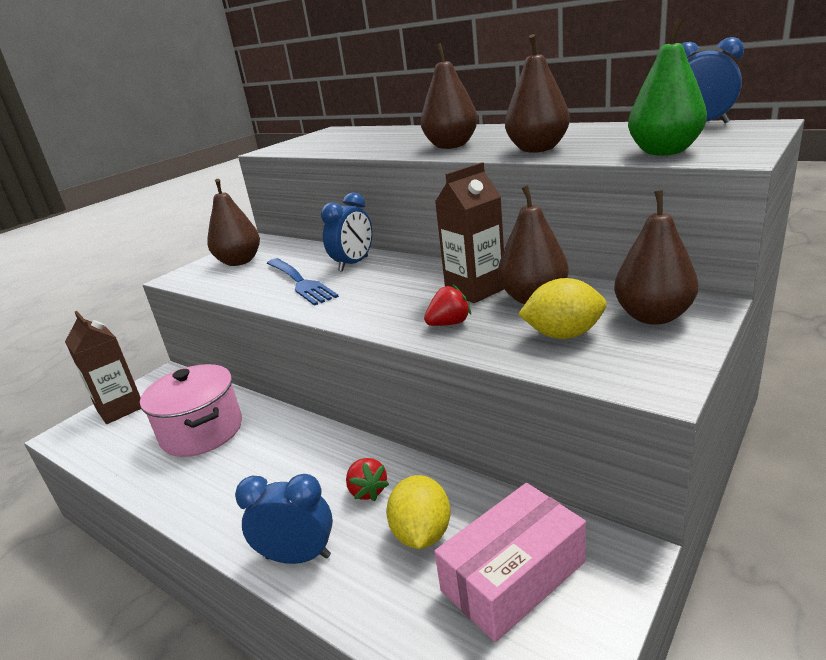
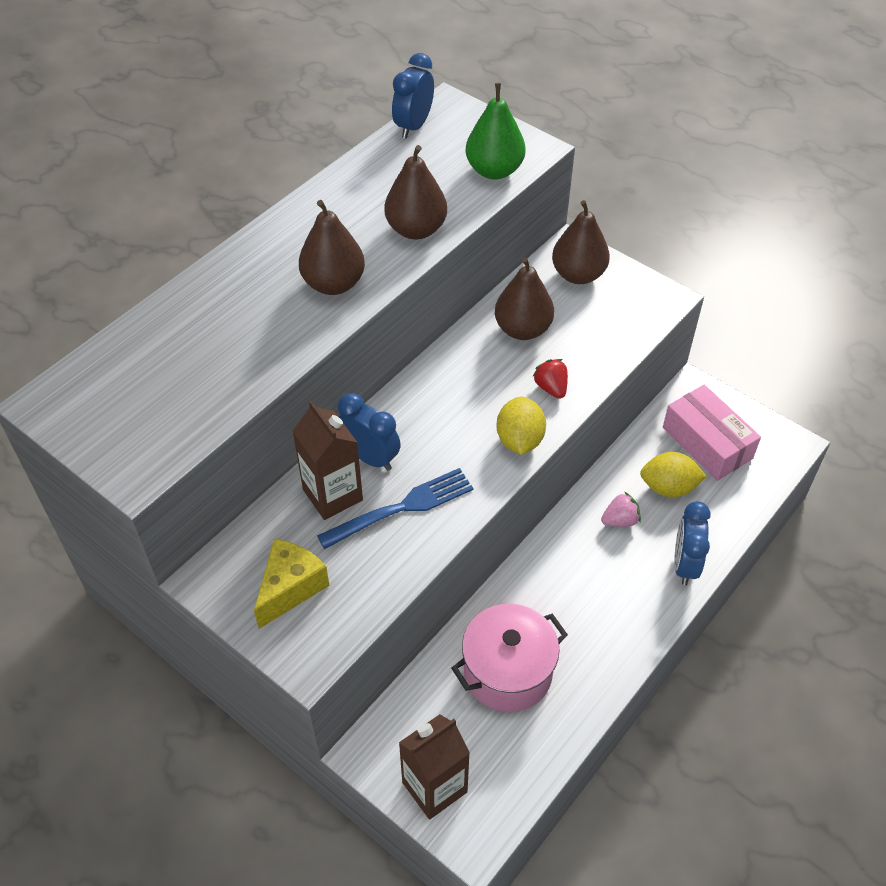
camera: 90 degrees left, 25 degrees up
brown pear [207,179,260,266] -> yellow cheese [254,539,329,629]
red strawberry [346,458,389,501] -> pink strawberry [601,491,641,527]
brown carton [435,162,504,303] -> brown carton moved to [292,400,363,520]
yellow lemon [518,278,607,339] -> yellow lemon moved to [496,396,546,455]

